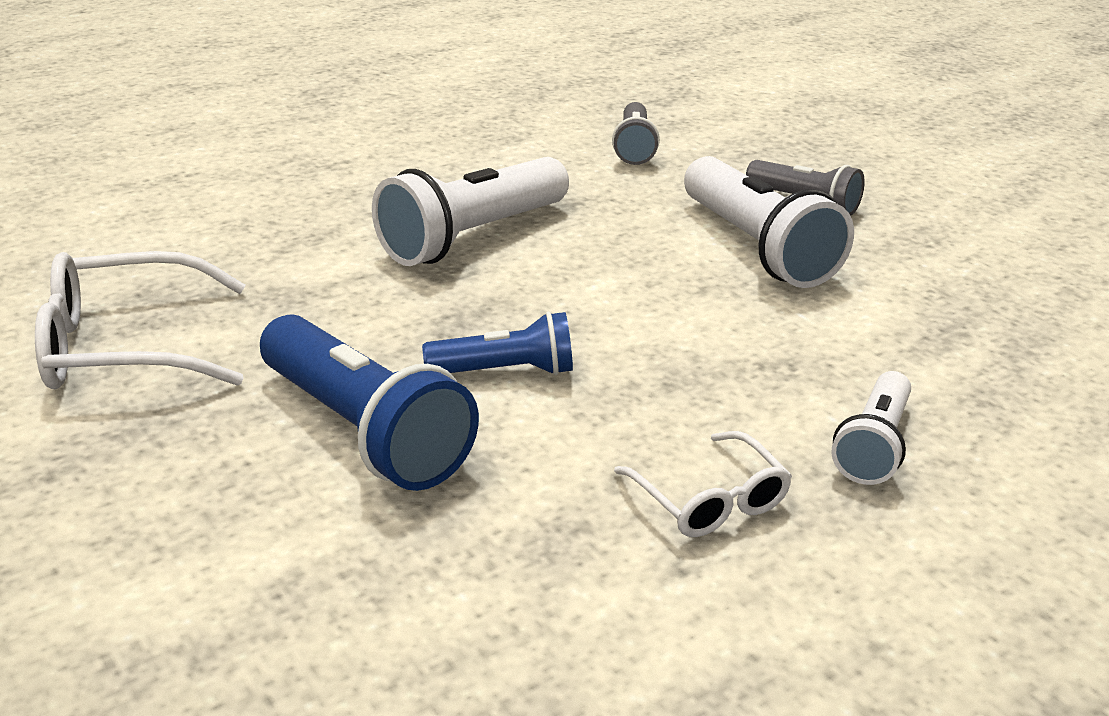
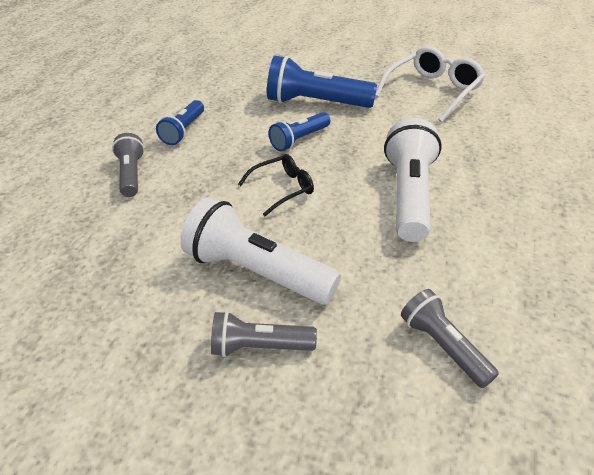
camera: 145 degrees right, 10 degrees up
white glasses [614,431,792,537] -> blue flashlight [156,100,204,145]
white flashlight [831,371,911,485] -> grey flashlight [112,133,145,197]
none -> black glasses [238,154,314,216]

